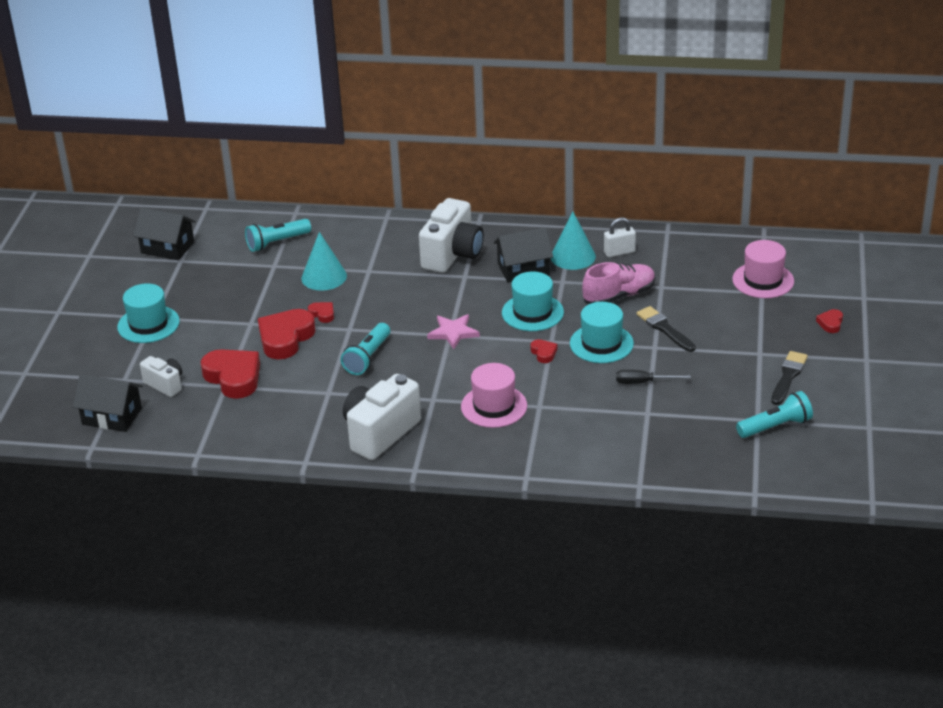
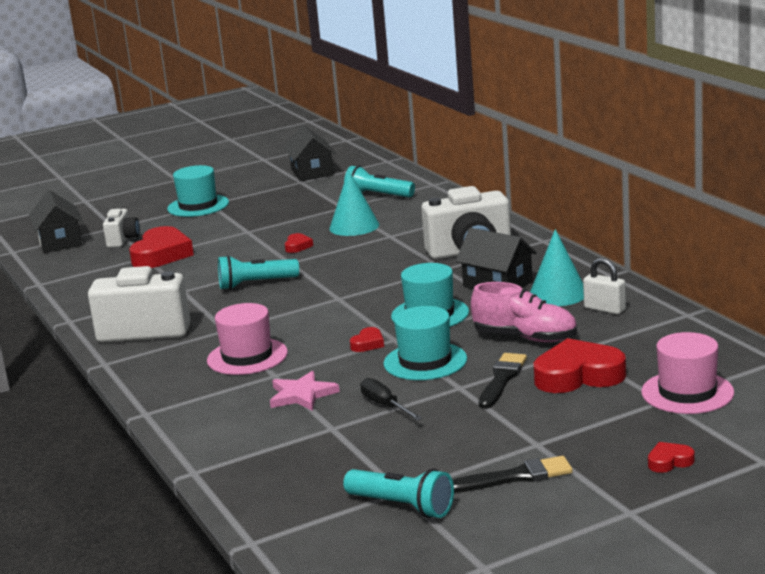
camera: 55 degrees right, 15 degrees down
red heart [258,309,316,359] -> red heart moved to [534,338,626,393]
pink star [427,314,480,349] -> pink star moved to [270,371,340,411]

